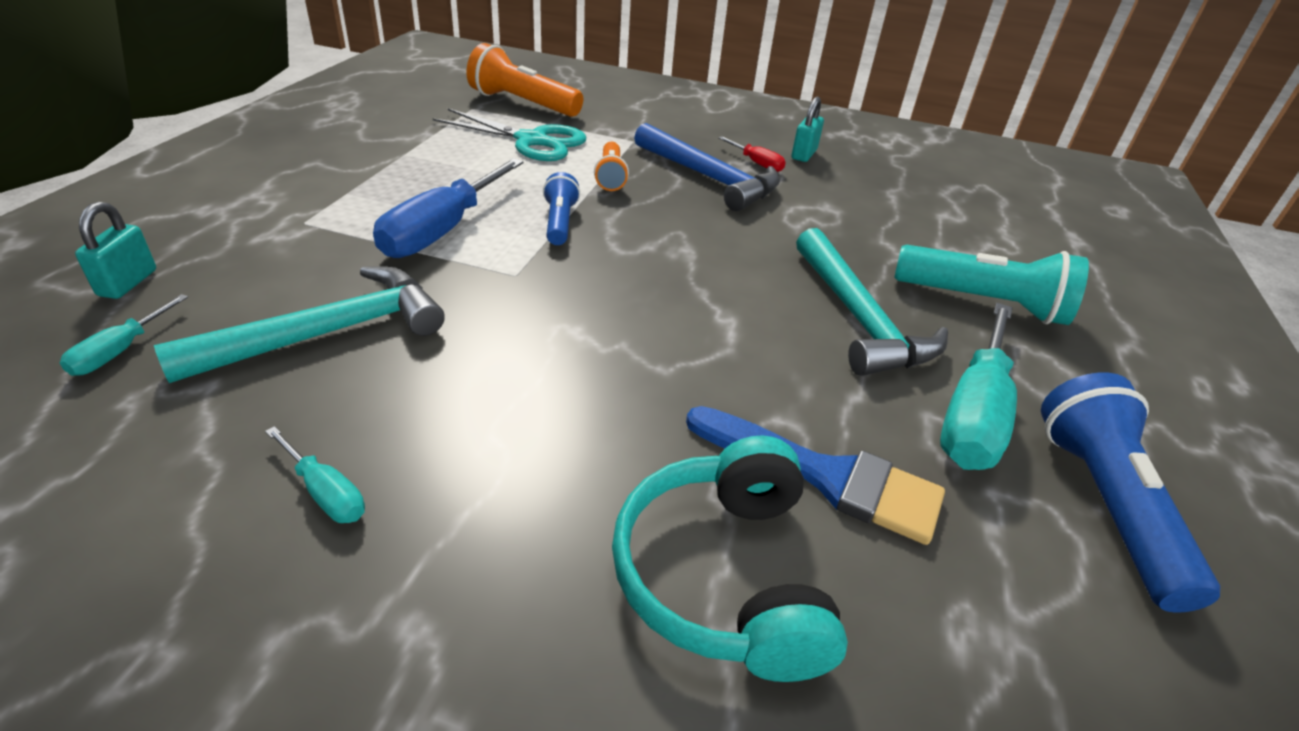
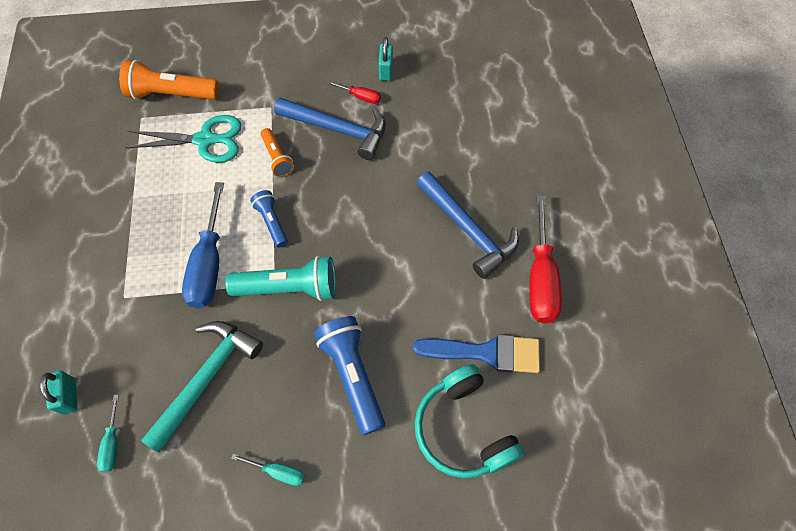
camera: 20 degrees left, 25 degrees up
turquoise hammer [796,228,948,376] -> blue hammer [417,172,519,279]
turquoise flashlight [894,245,1089,325] -> turquoise flashlight moved to [225,256,336,301]
turquoise screwdriver [940,303,1017,470] -> red screwdriver [529,195,562,324]
blue flashlight [1041,373,1220,613] -> blue flashlight moved to [314,316,385,435]

